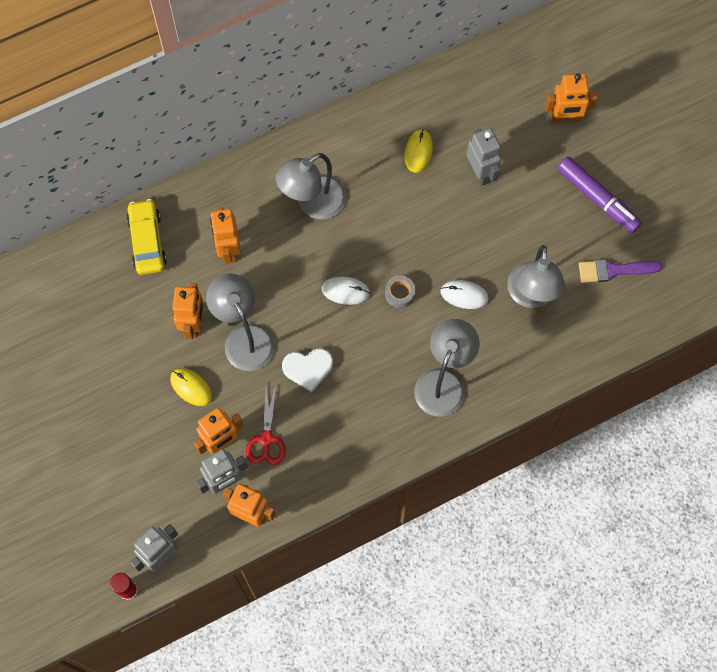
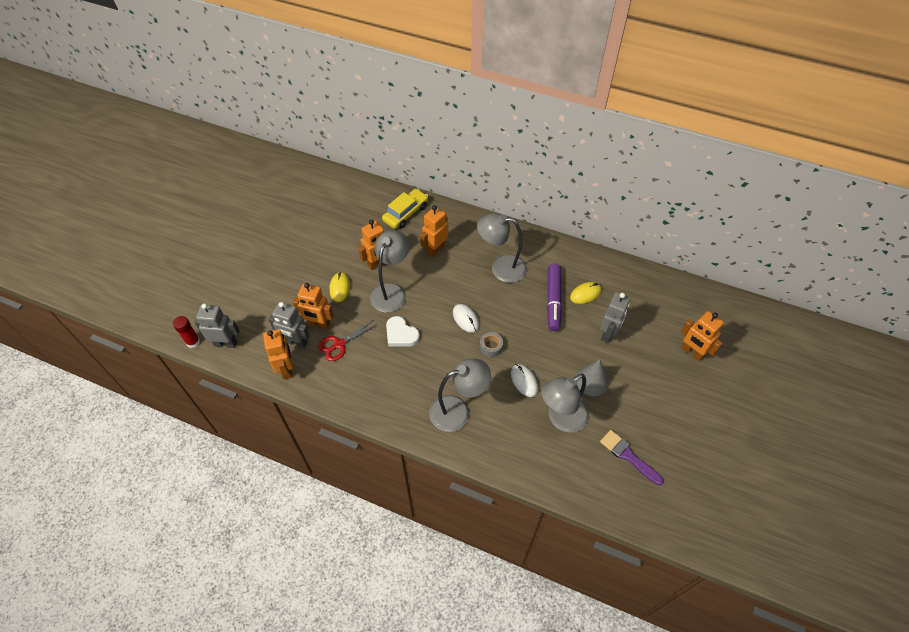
camera: 50 degrees right, 15 degrees down
purple marker [557,157,642,233] -> purple marker moved to [547,263,562,331]
none -> grey cone [575,360,609,396]

